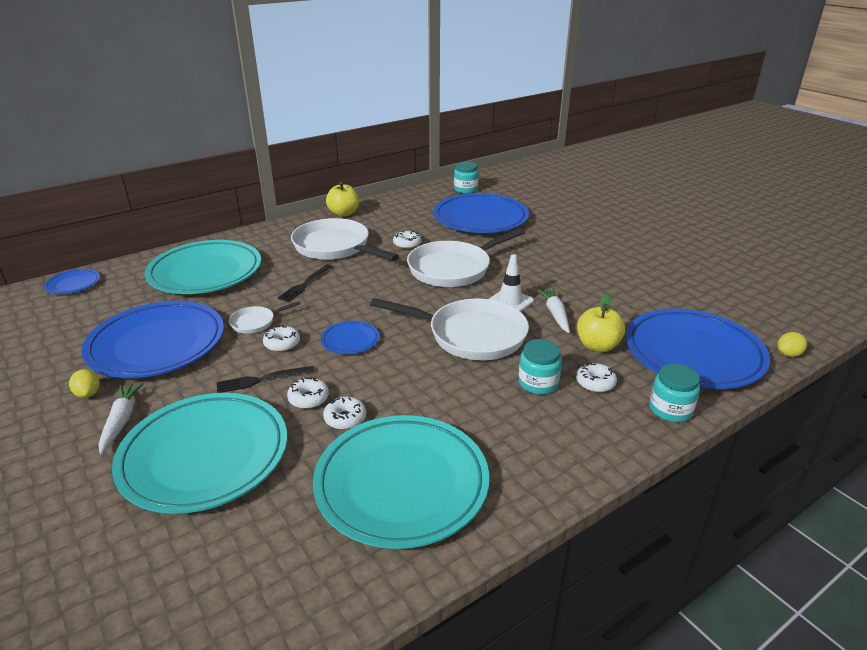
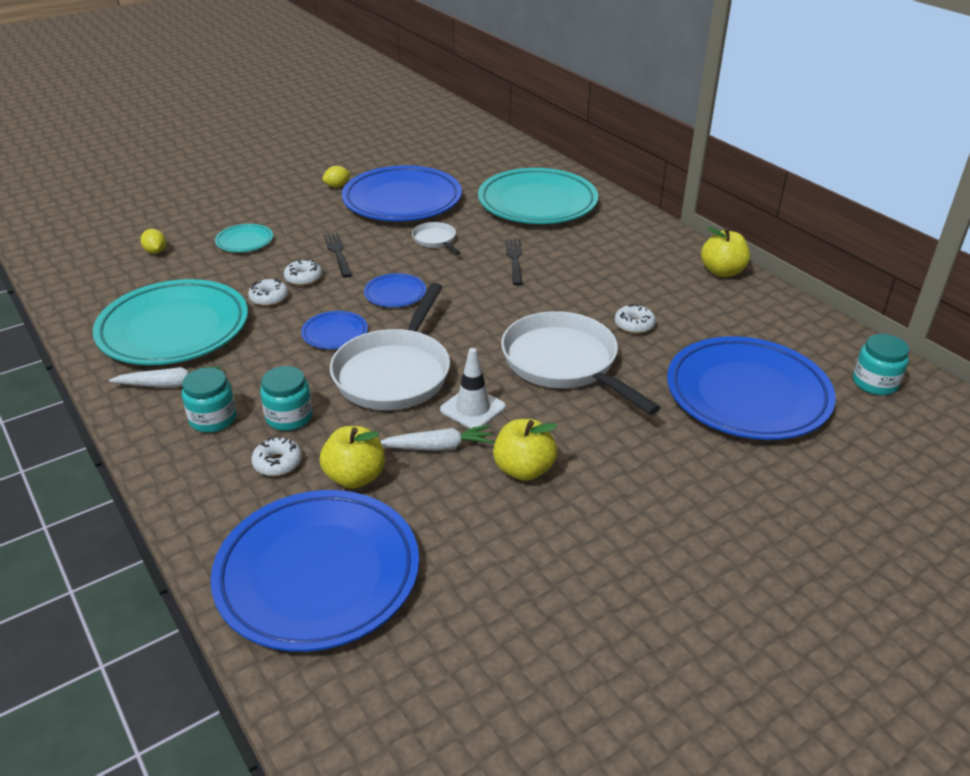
camera: 90 degrees right, 5 degrees up
blue plate [44,269,100,294] -> blue plate moved to [301,311,368,349]
white carrot [99,383,143,454] -> white carrot moved to [109,366,221,388]
turquoise plate [112,393,287,514] -> turquoise plate [215,224,273,252], size x0.44
white donut [263,325,300,352] -> none
black fork [278,264,333,302] -> black fork turned 60 degrees clockwise [505,239,523,286]
white pan [291,218,399,261] -> none
turquoise jar [649,363,700,422] -> turquoise jar moved to [182,368,237,433]
yellow lemon [777,332,807,357] -> yellow lemon moved to [140,229,166,254]
none -> yellow apple [493,419,557,481]

